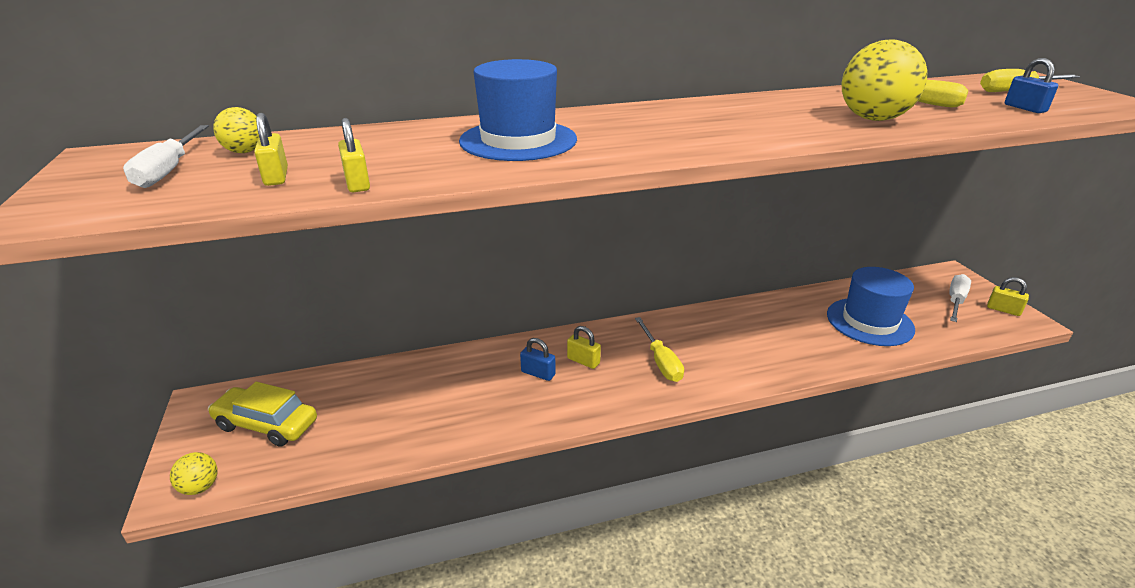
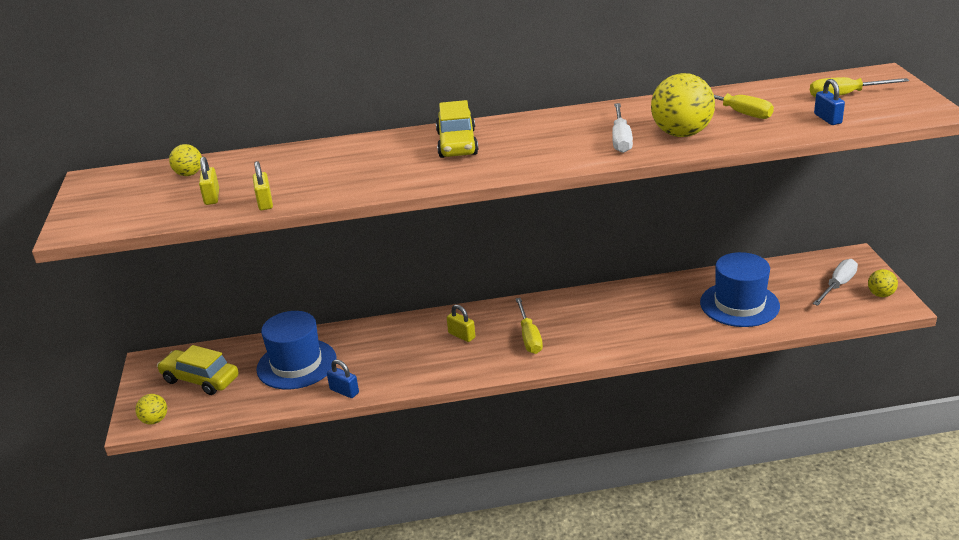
camera: 10 degrees right, 0 degrees up
white screwdriver [123,125,209,188] -> white screwdriver moved to [612,103,633,153]
blue hat [459,59,577,161] -> blue hat moved to [256,311,336,389]
blue padlock [520,338,556,381] -> blue padlock moved to [327,359,359,398]
yellow padlock [987,277,1029,316] -> yellow ball [868,269,898,297]
none -> yellow car [436,100,479,158]

